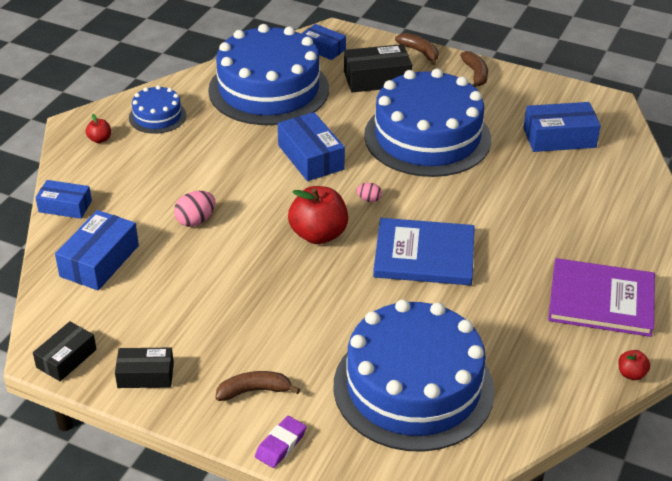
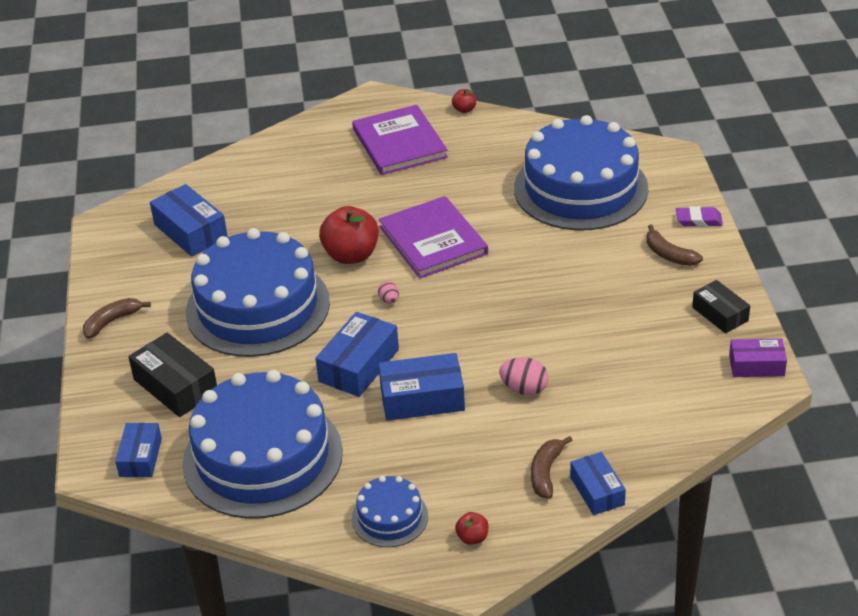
camera: 120 degrees left, 0 degrees up
black box [33,321,97,381] -> purple box [729,338,787,377]
blue box [55,210,139,290] -> blue box moved to [378,353,465,421]
red apple [288,186,348,244] -> red apple moved to [319,206,379,264]
blue book [373,218,475,285] -> purple book [379,196,488,278]
brown banana [395,33,439,65] -> brown banana moved to [531,436,572,499]

